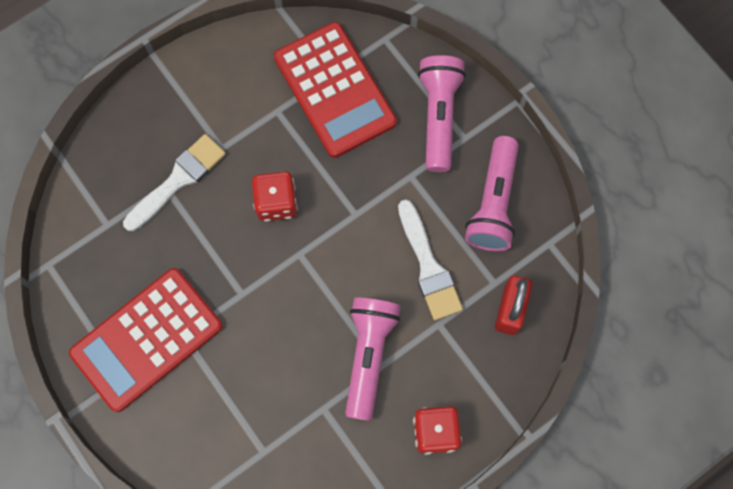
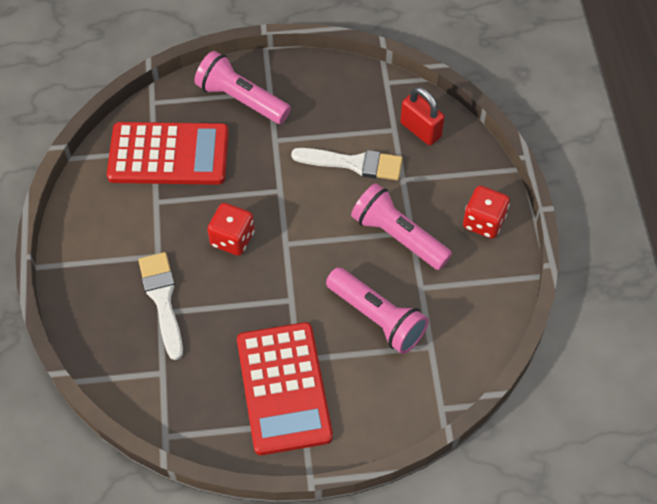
camera: 60 degrees left, 15 degrees down
pink flashlight [465,136,519,251] -> pink flashlight moved to [326,267,429,354]

